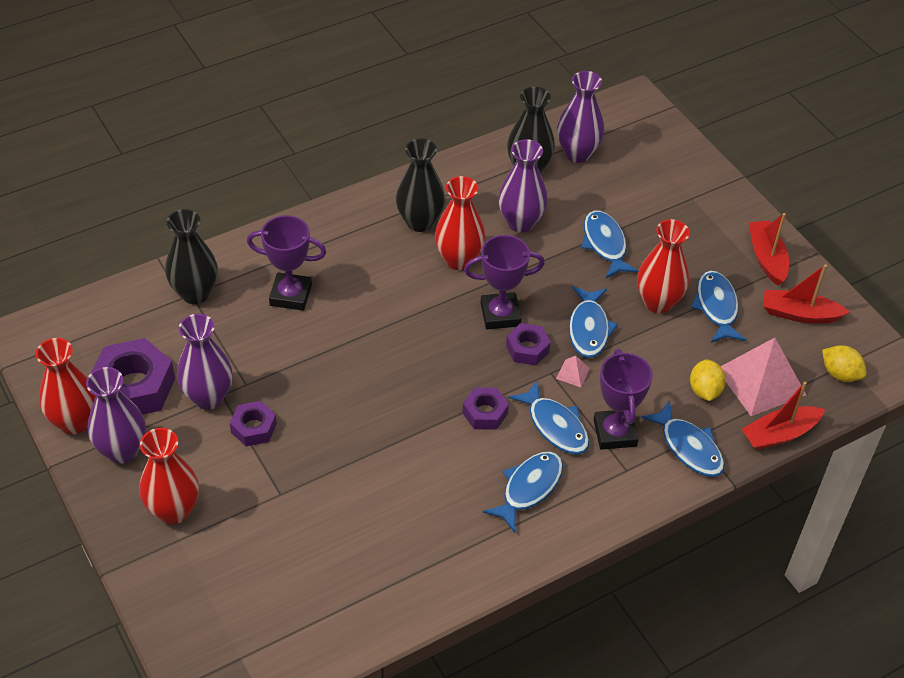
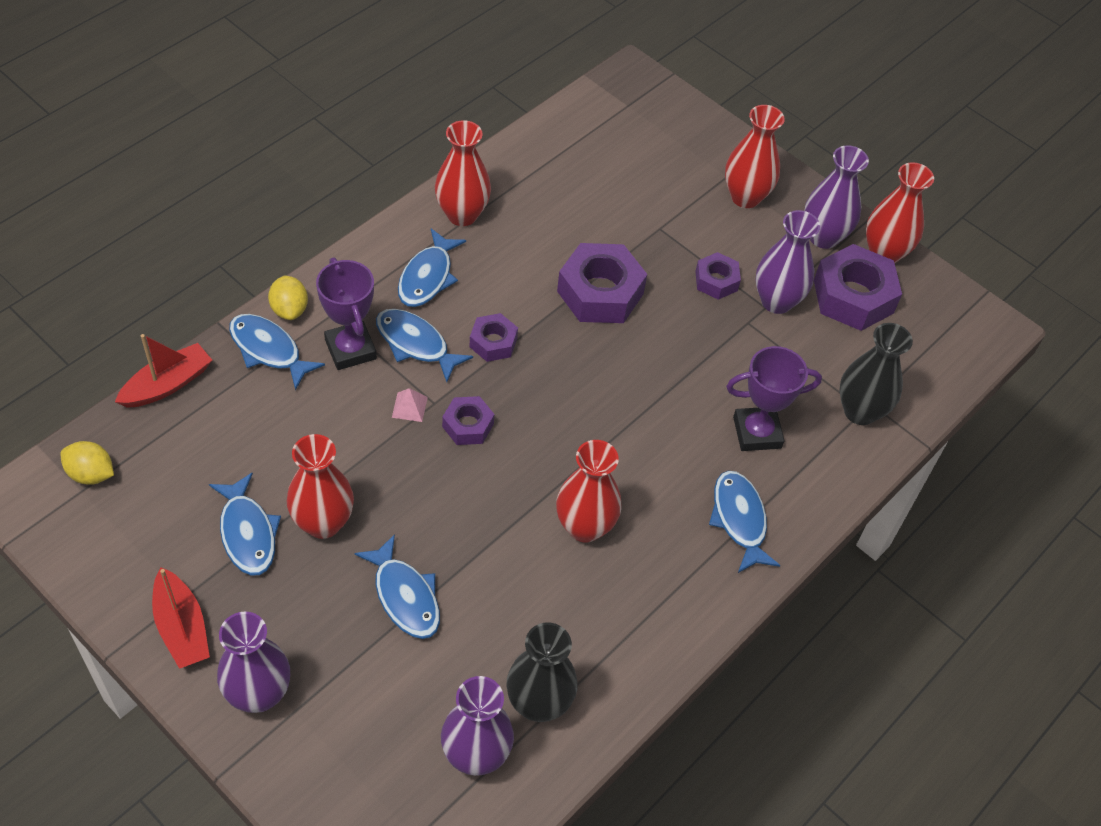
camera: 160 degrees right, 5 degrees up
black vase [396,139,445,232] -> none
purple trophy [464,235,545,329] -> none
purple vase [498,139,548,233] -> purple vase moved to [217,612,290,713]
blue fish [569,286,618,358] -> blue fish moved to [709,471,781,573]
yellow lemon [690,359,726,401] -> yellow lemon moved to [268,275,308,320]
pink pyramid [720,338,806,416] -> none
red boat [763,264,850,323] -> none
none -> red vase [435,120,491,226]
none -> purple nut [557,243,647,323]

